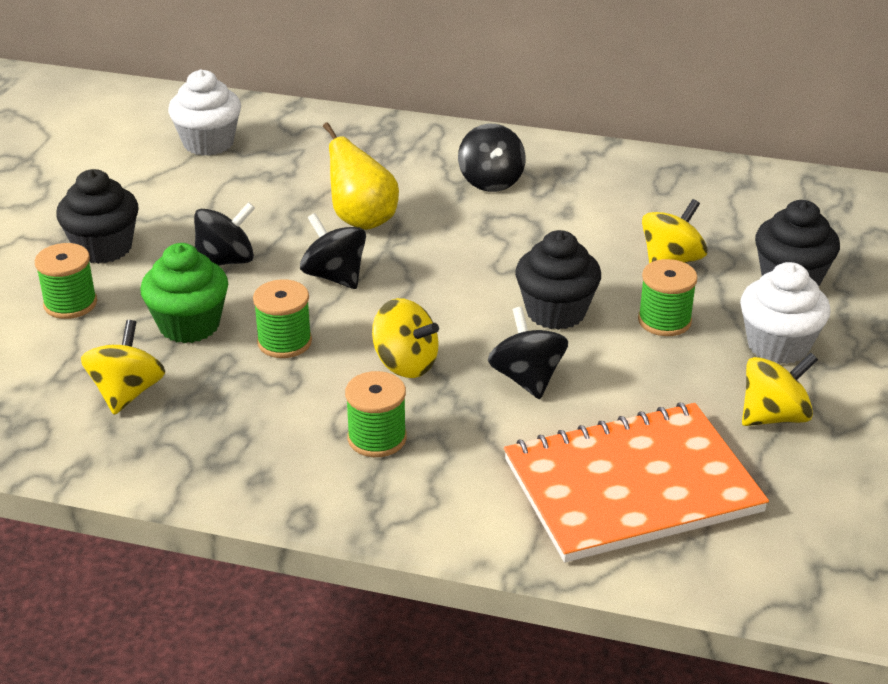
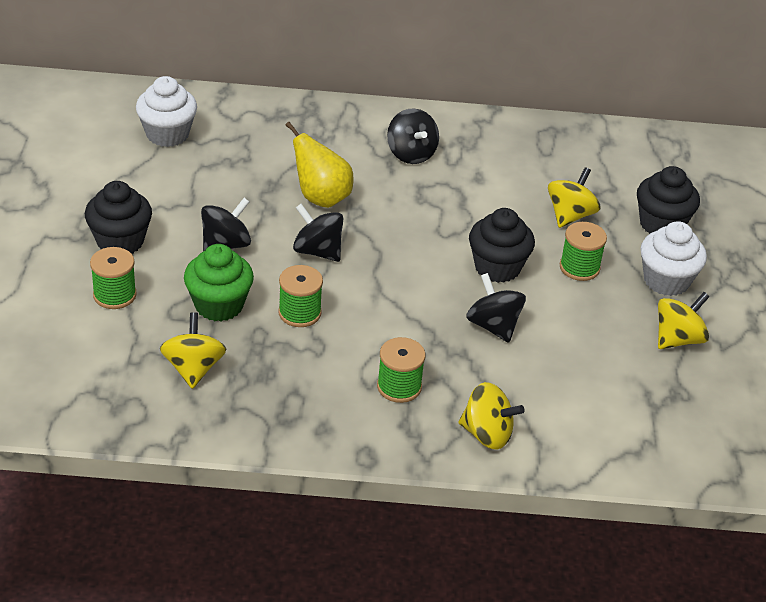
camera: 15 degrees left, 5 degrees up
yellow spinning top [372,298,439,378] -> yellow spinning top moved to [459,382,525,450]
orange notebook [504,403,769,562] -> none

